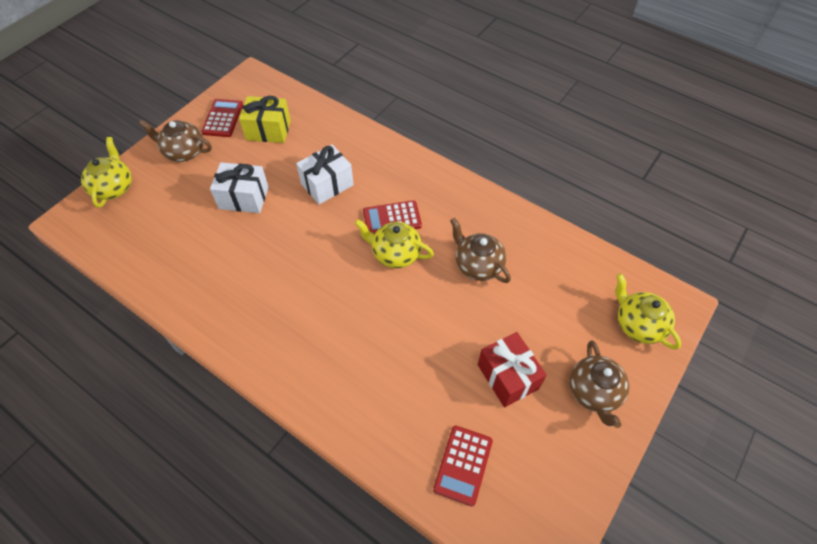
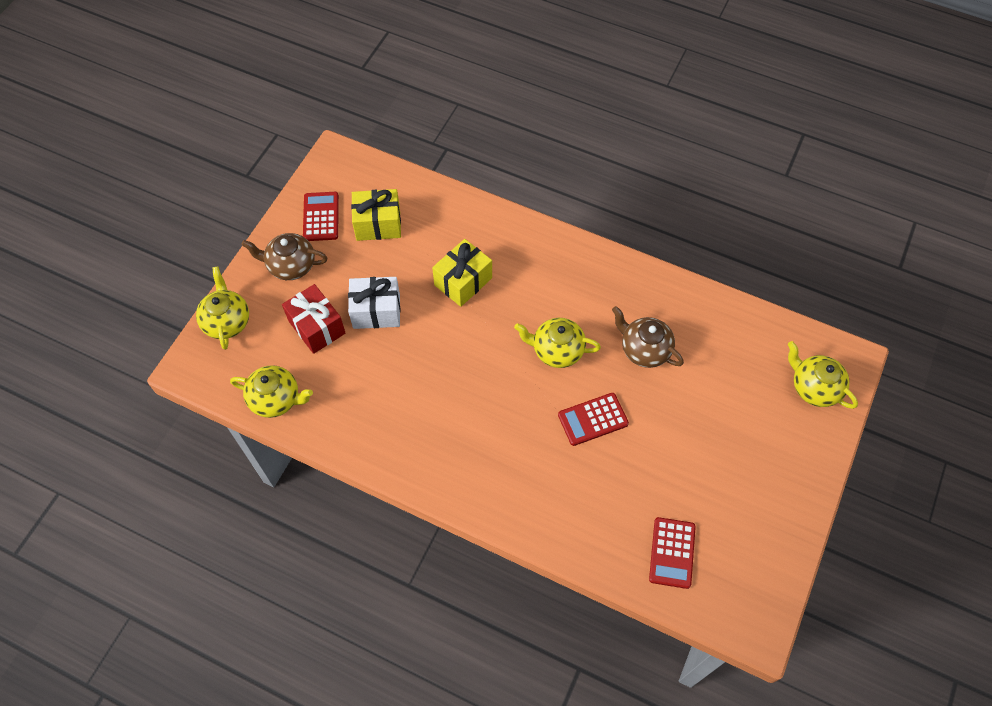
camera: 10 degrees left, 5 degrees up
white gift [296,144,354,205] -> yellow gift [432,239,492,307]
red calculator [363,200,422,234] -> red calculator moved to [558,393,629,446]
red gift [478,332,547,407] -> red gift moved to [282,284,345,354]
brown teapot [570,340,629,428] -> none
none -> yellow teapot [230,365,313,418]

